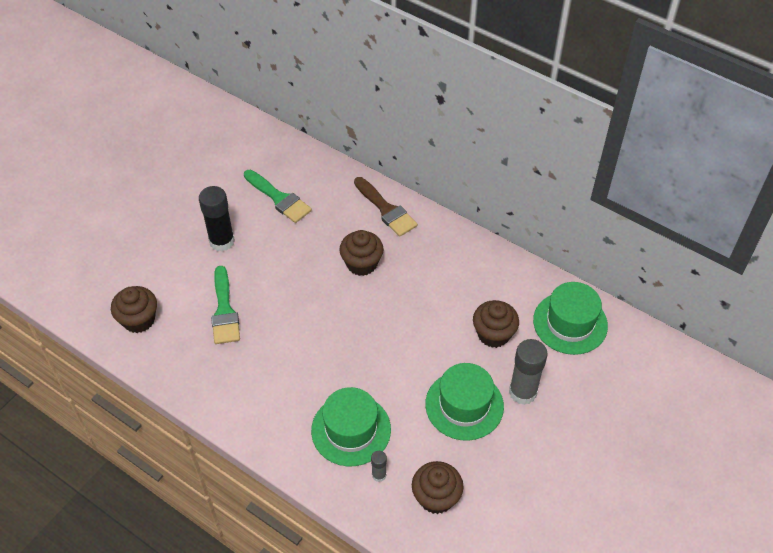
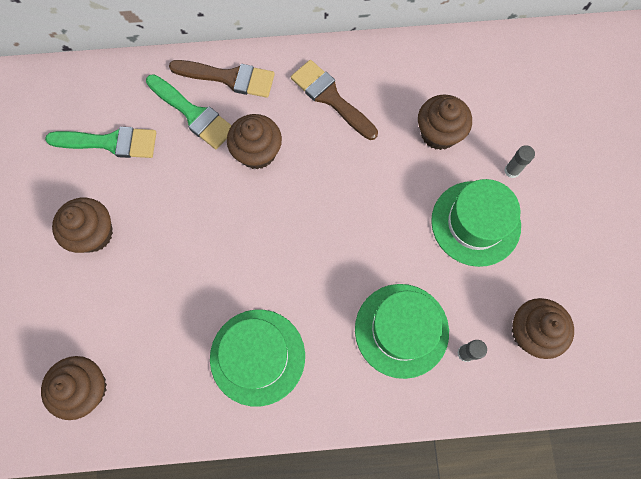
camera: 40 degrees left, 20 degrees up
black glue stick [199,186,235,252] -> brown cupcake [52,198,113,253]
green brush [211,266,240,344] -> green brush moved to [146,74,232,149]
grey glue stick [509,339,547,405] -> grey glue stick [504,145,535,178], size x0.50
green hat [533,282,608,355] -> green hat moved to [210,310,305,407]
none -> brown brush [291,60,378,140]

